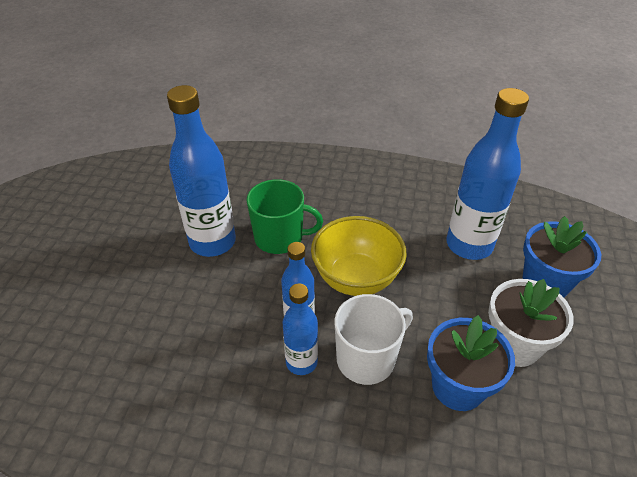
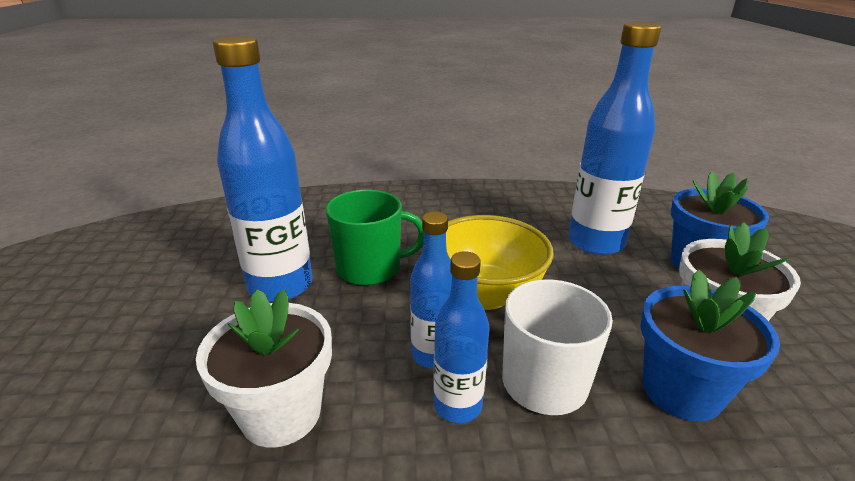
camera: 15 degrees left, 15 degrees down
none -> white flower pot [196,289,332,448]

